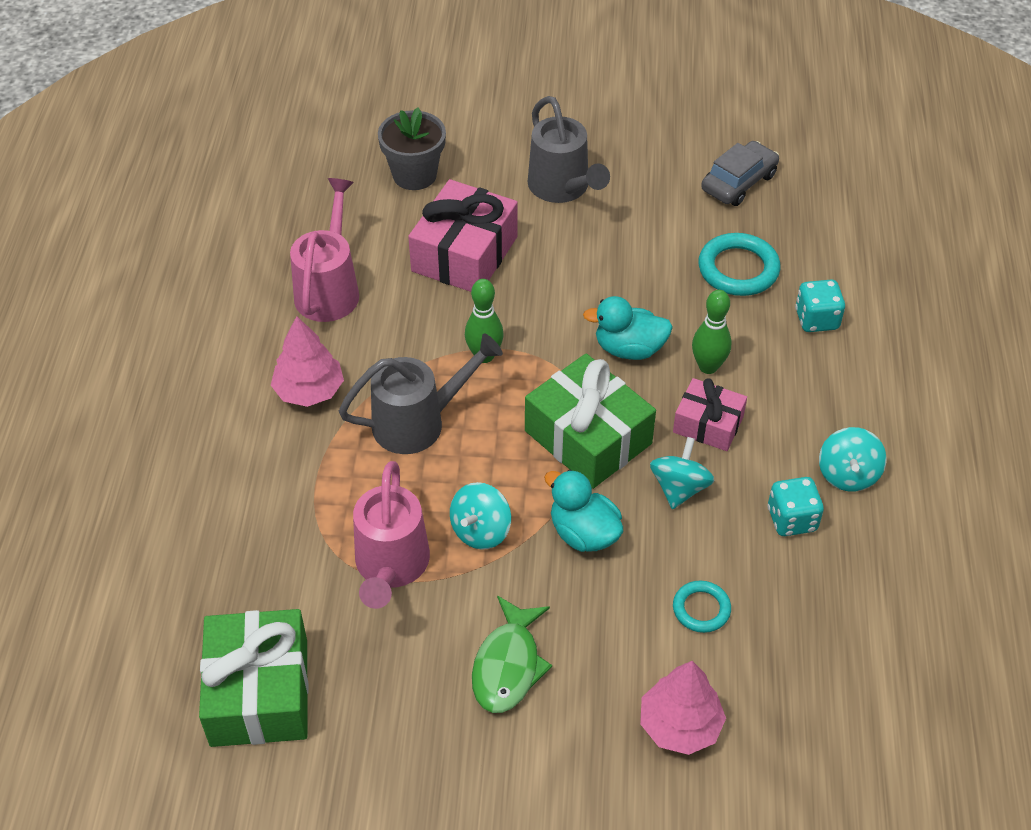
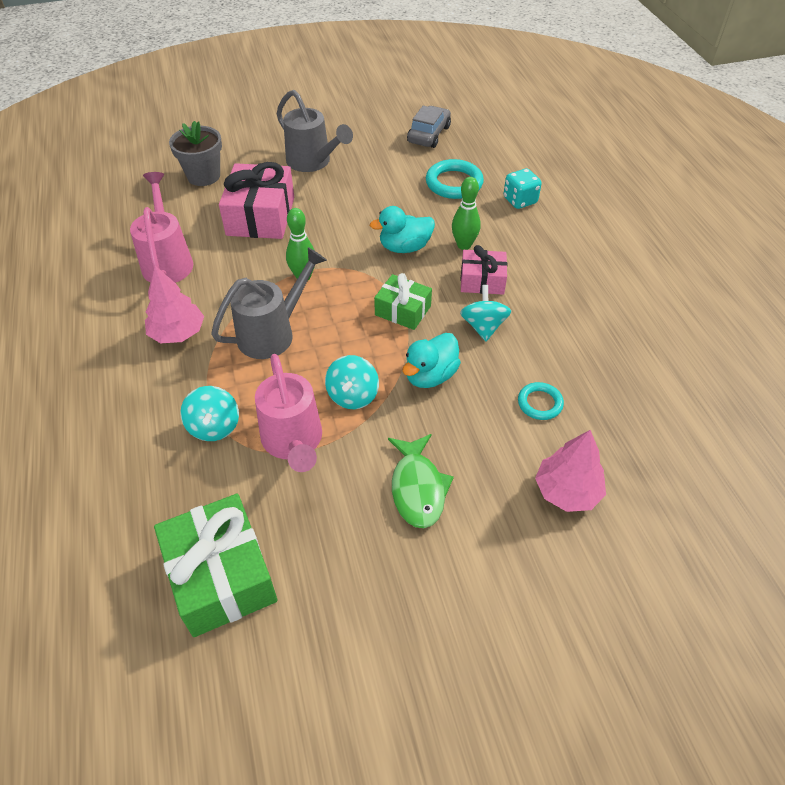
camera: 20 degrees left, 0 degrees up
green gift [525,354,656,489] -> green gift [374,273,432,330], size x0.59
turquoise duck [544,470,623,552] -> turquoise duck turned 75 degrees counterclockwise [402,333,461,388]
turquoise dice [767,477,824,536] -> none
turquoise spinning top [819,427,887,492] -> turquoise spinning top moved to [180,386,239,441]

